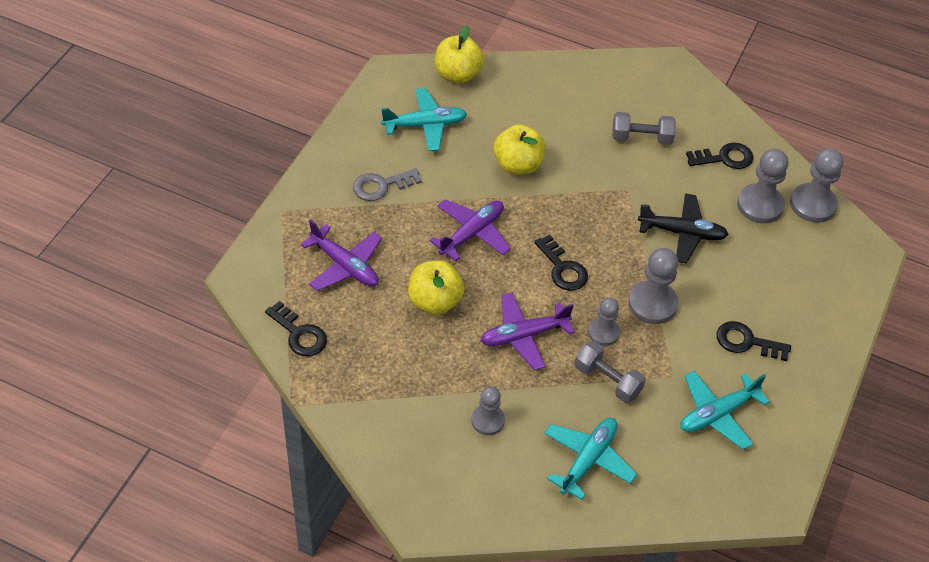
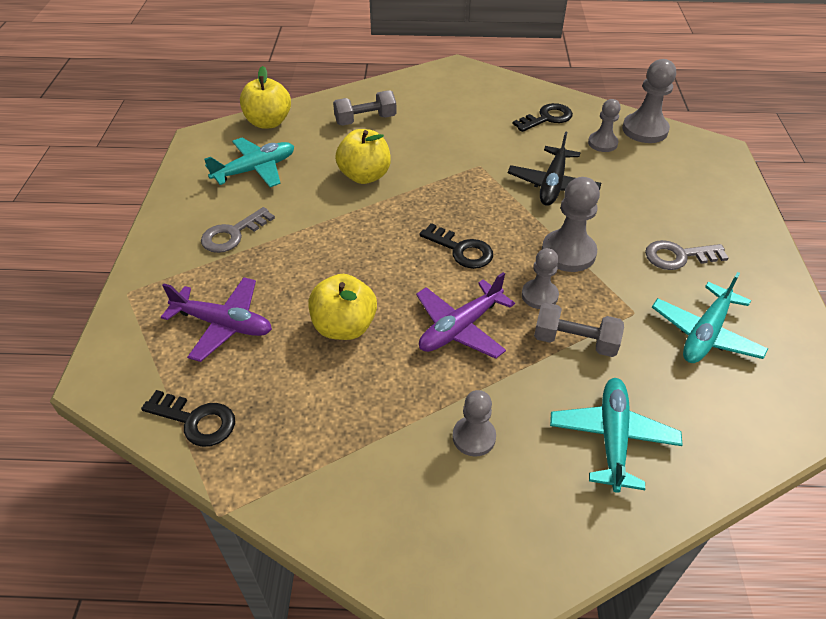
camera: 20 degrees left, 5 degrees down
purple plane [430,199,511,261] -> none
grey dumbbell [612,112,676,145] -> grey dumbbell moved to [333,90,397,126]
black plane [638,193,729,264] -> black plane turned 120 degrees clockwise [508,131,601,206]
black key [716,321,791,361] -> grey key [645,240,729,270]
grey pawn [737,149,789,223] -> grey pawn [588,99,621,152], size x0.64

